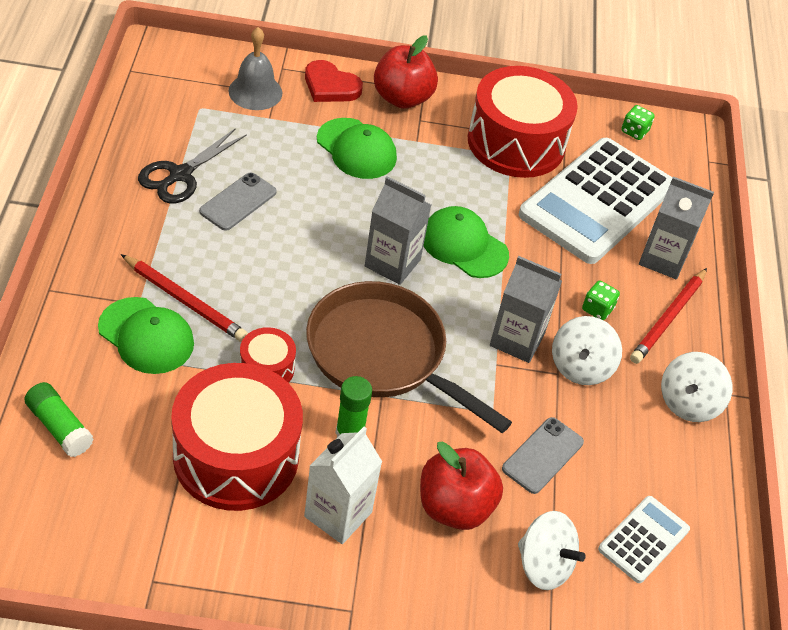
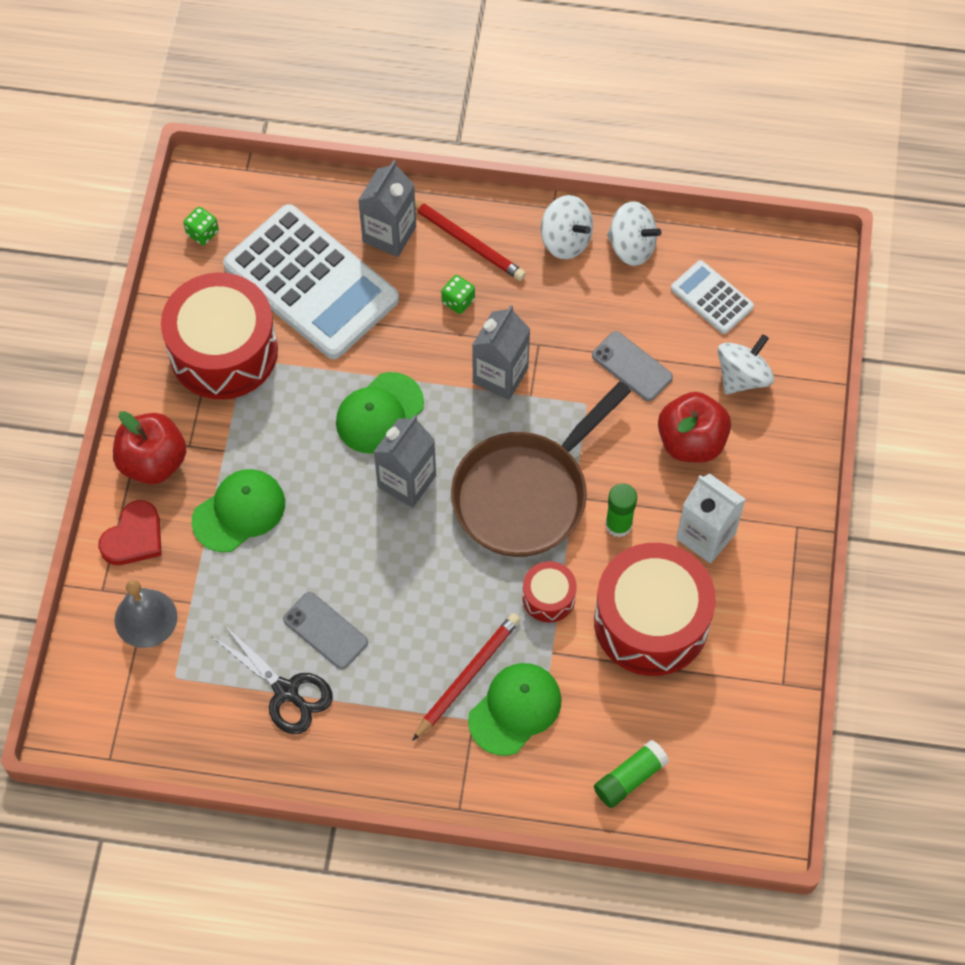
camera: 80 degrees left, 15 degrees up
white spinning top [552,316,622,385] -> white spinning top moved to [607,201,661,266]

